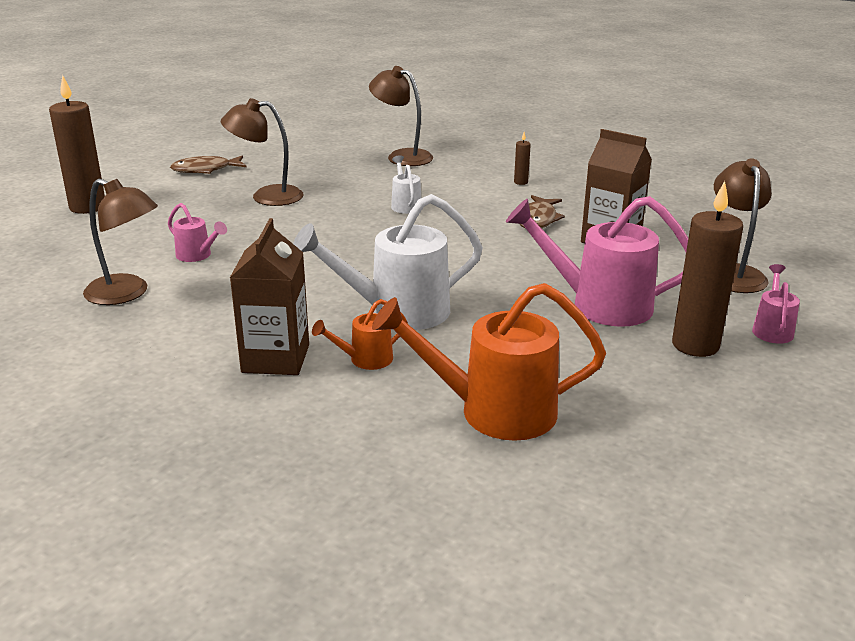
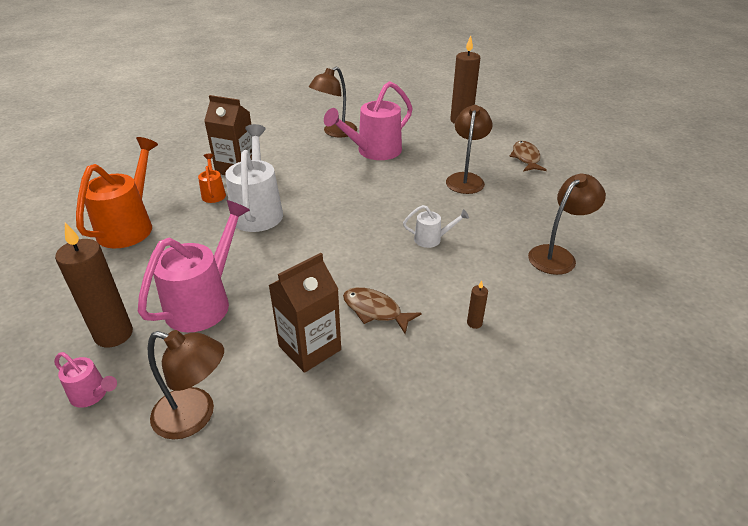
camera: 105 degrees right, 10 degrees up
pink watering can [168,203,227,262] -> pink watering can [324,81,413,160], size x2.05

